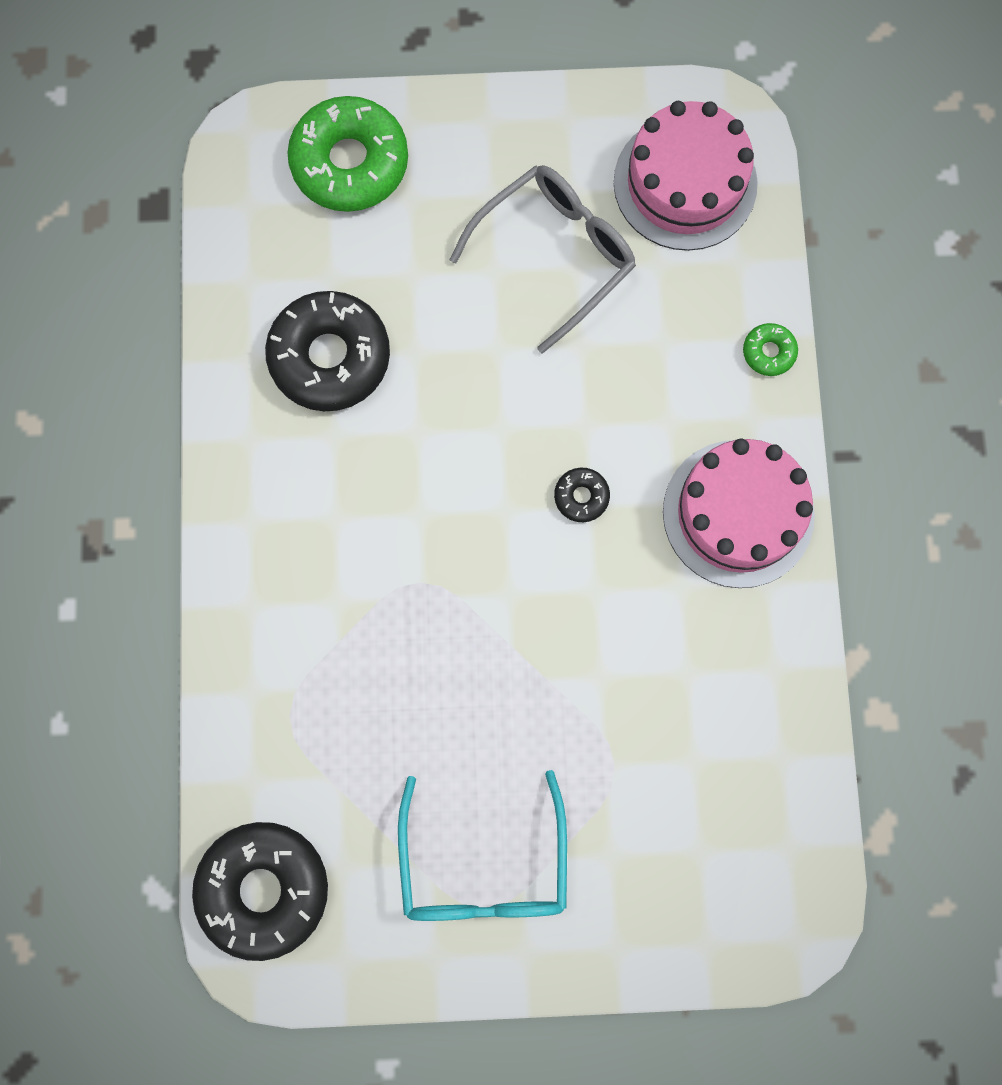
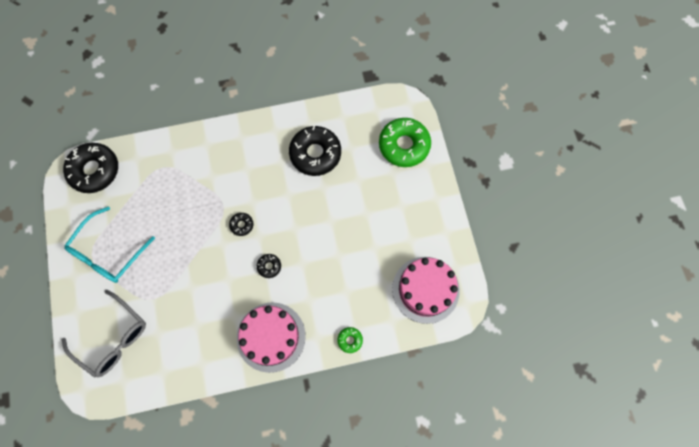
camera: 80 degrees right, 5 degrees down
turquoise glasses [398,770,567,921] -> turquoise glasses turned 45 degrees counterclockwise [64,206,155,283]
grey glasses [450,165,636,354] -> grey glasses moved to [62,290,146,378]
none -> black donut [229,213,253,236]

